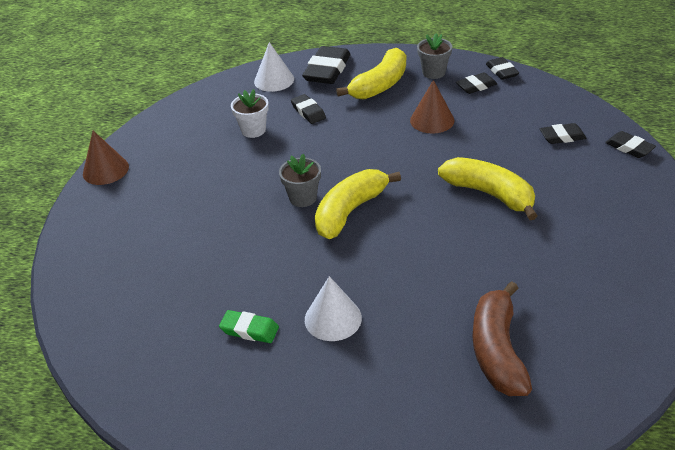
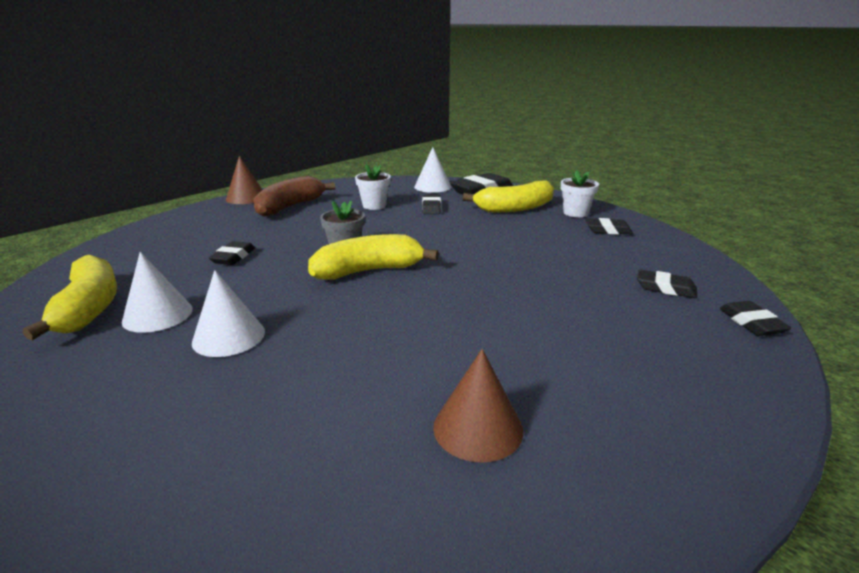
camera: 30 degrees right, 15 degrees down
green eraser [219,310,279,343] -> white cone [122,252,193,333]
brown cone [410,80,454,134] -> brown cone moved to [433,349,523,463]
grey flower pot [417,33,452,79] -> white flower pot [561,170,599,217]
yellow banana [438,157,537,220] -> yellow banana moved to [23,255,117,340]
brown banana [473,281,532,396] -> brown banana moved to [253,176,335,217]
black eraser [486,57,519,80] -> black eraser moved to [209,241,255,265]

